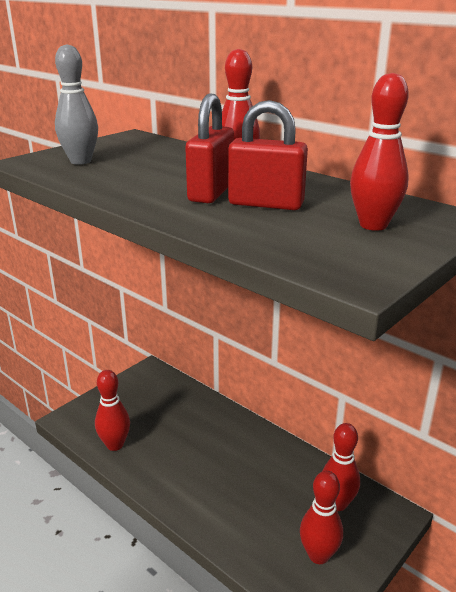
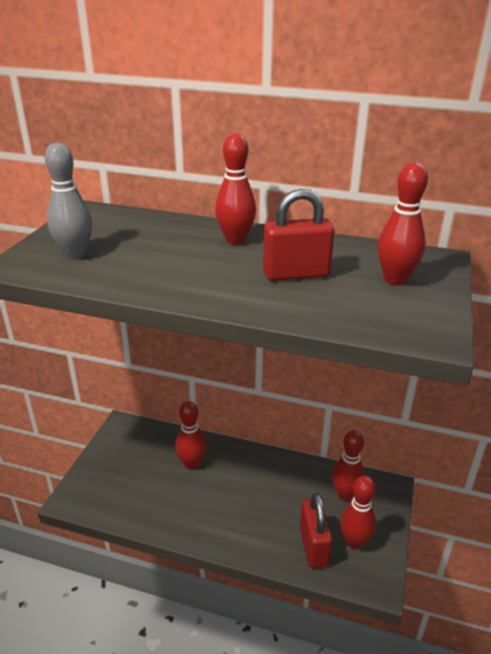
camera: 25 degrees left, 5 degrees up
red bowling pin [95,370,130,451] -> red bowling pin moved to [175,401,206,470]
red padlock [185,93,234,203] -> red padlock moved to [300,493,333,568]

